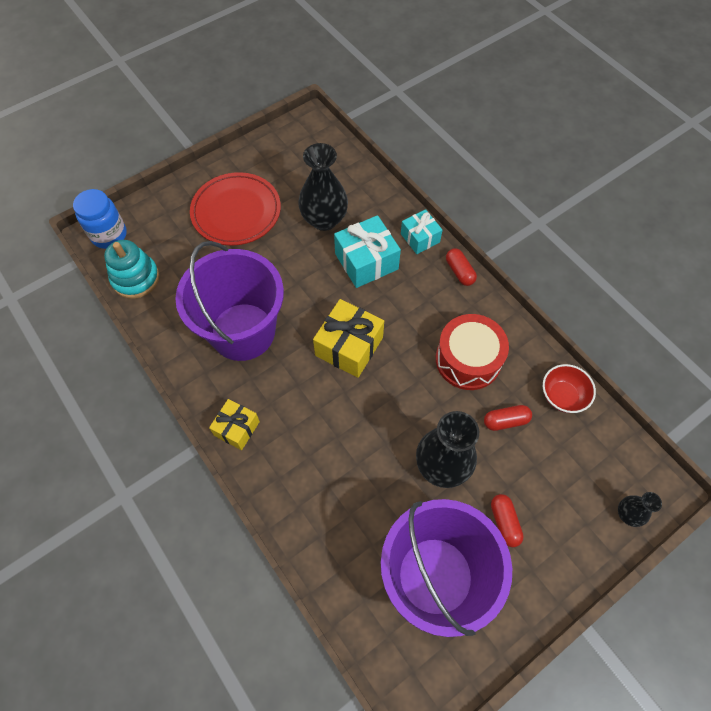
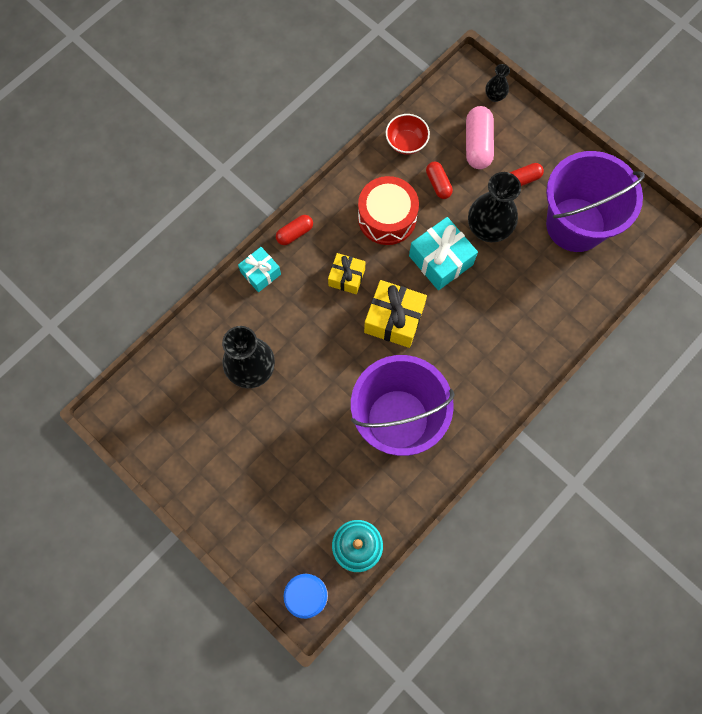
camera: 100 degrees left, 10 degrees up
red plate [190,172,281,246] -> none
yellow gift [209,399,260,450] -> yellow gift moved to [328,253,365,294]
turquoise gift [334,215,401,288] -> turquoise gift moved to [409,217,478,290]
none -> pink capsule [466,106,494,169]

